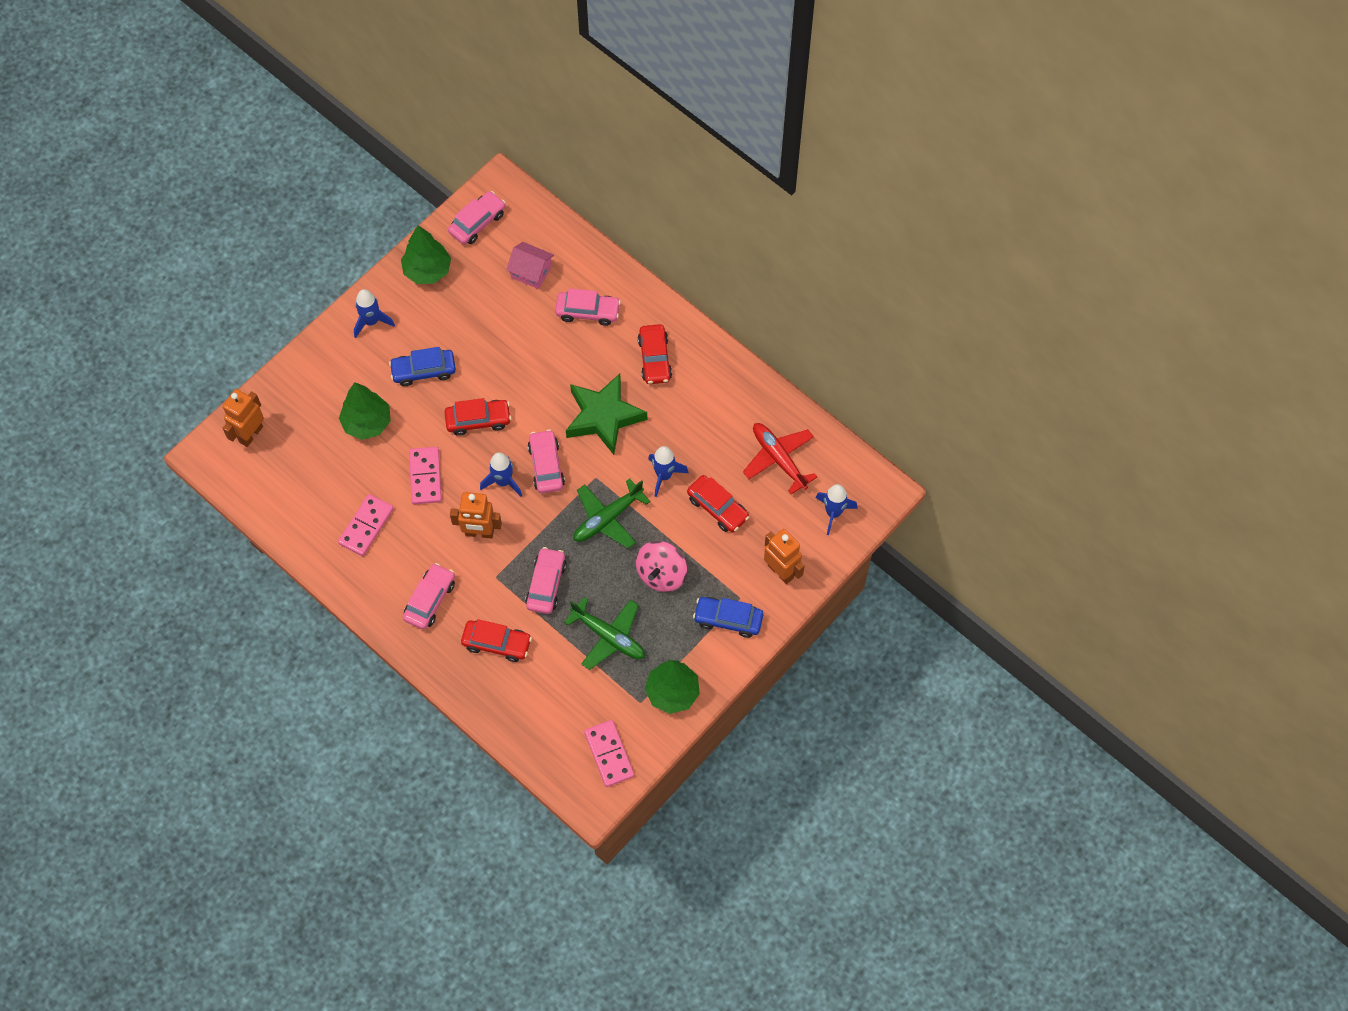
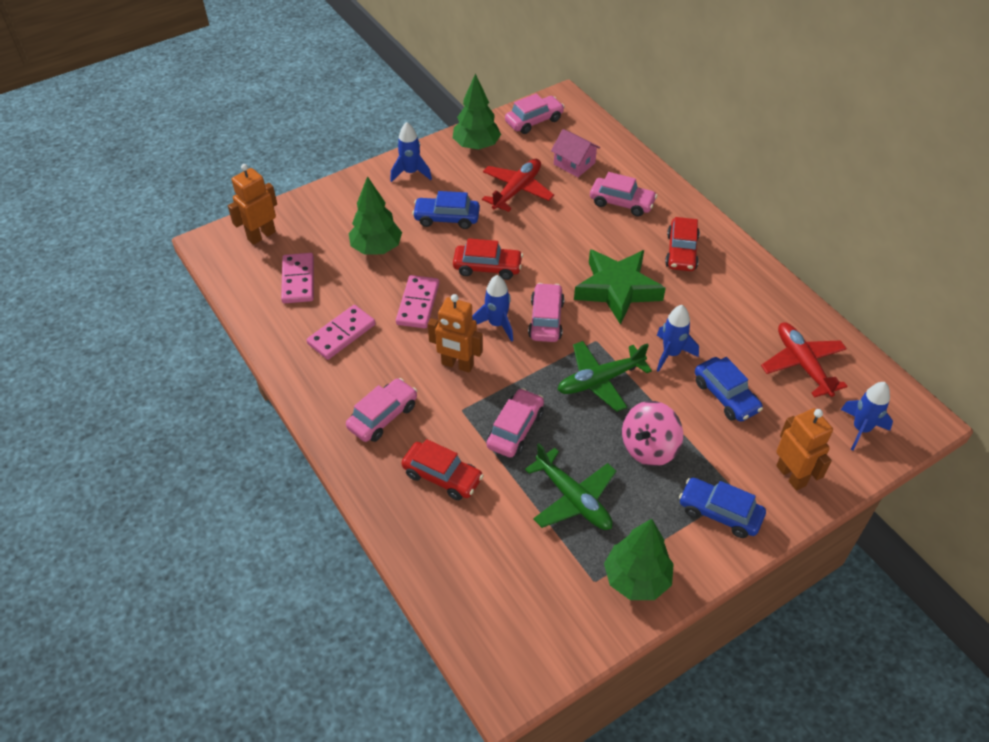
camera: 15 degrees right, 15 degrees down
pink domino [584,720,634,787] -> pink domino moved to [281,253,314,303]
red car [687,475,749,532] -> blue car [695,357,763,422]
none -> red plane [482,159,554,212]

